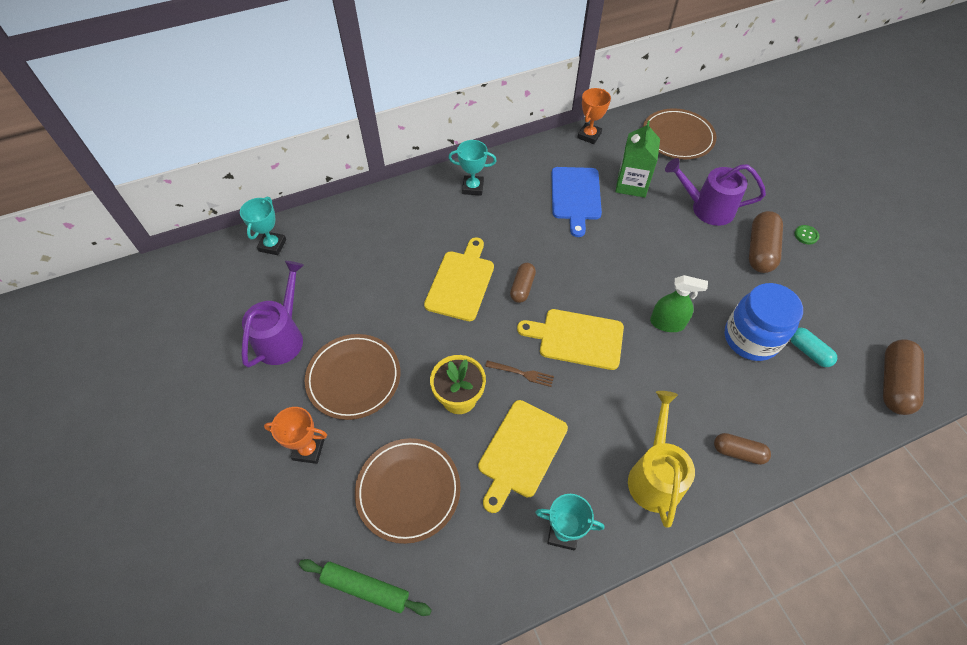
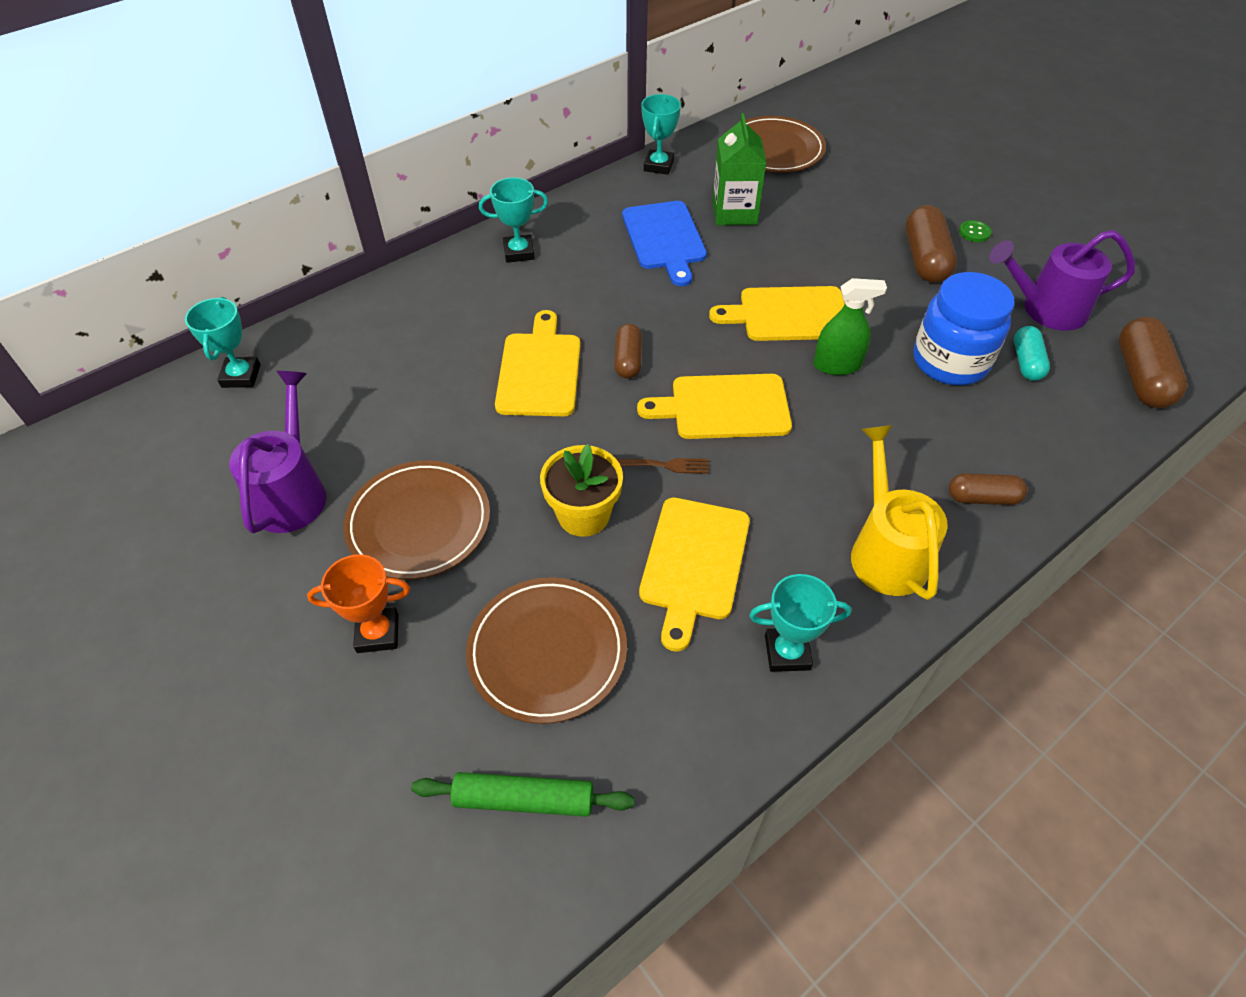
camera: 15 degrees left, 5 degrees down
orange trophy [577,88,611,144] -> turquoise trophy [641,94,681,175]
purple watering can [665,158,766,226] -> purple watering can moved to [989,230,1135,331]
turquoise capsule [790,328,837,367] -> turquoise capsule turned 60 degrees clockwise [1014,326,1050,381]
none -> yellow cutting board [709,286,845,341]

